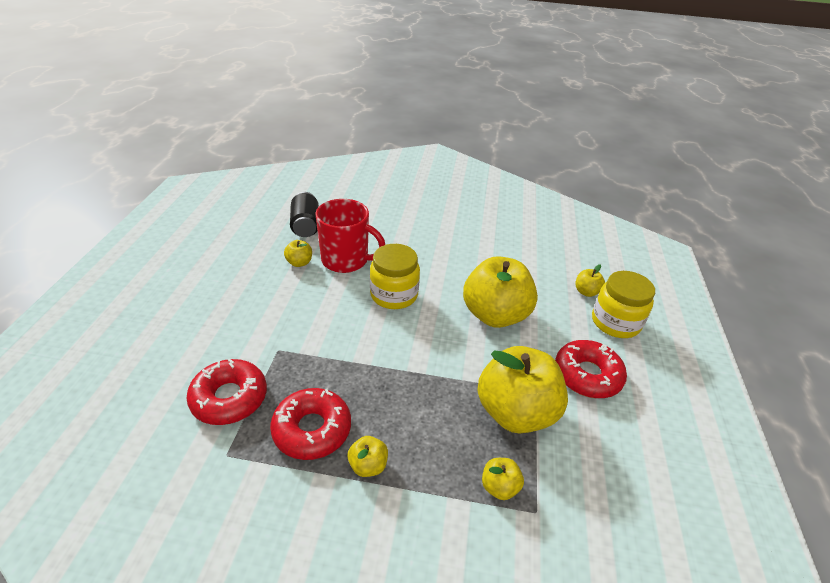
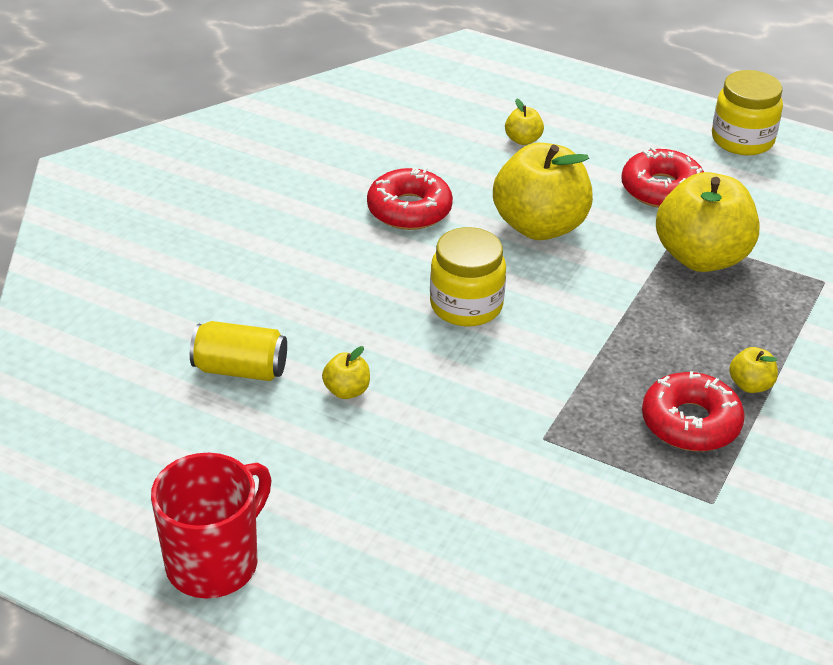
camera: 70 degrees left, 0 degrees up
red donut [186,359,267,425] -> red donut moved to [367,167,453,230]
black can [290,192,319,237] -> yellow can [190,321,287,381]
red mug [315,199,385,273] -> red mug moved to [151,453,272,599]
yellow apple [482,458,524,500] -> none
yellow jar [592,271,655,338] -> yellow jar moved to [712,70,783,156]

